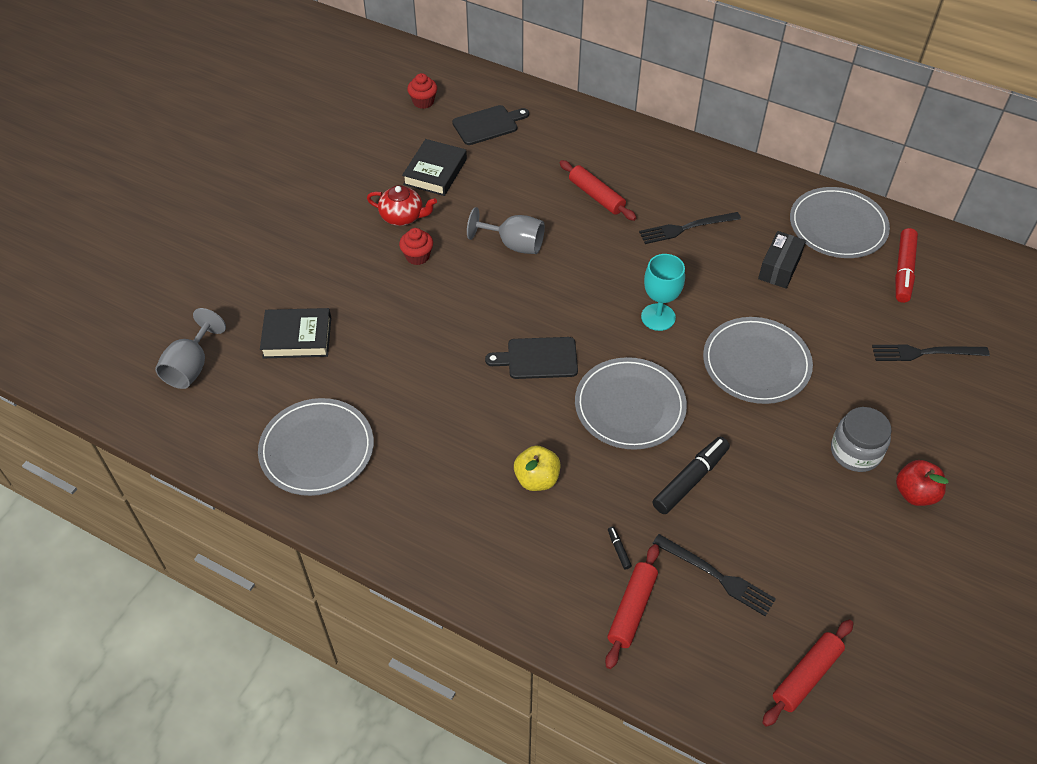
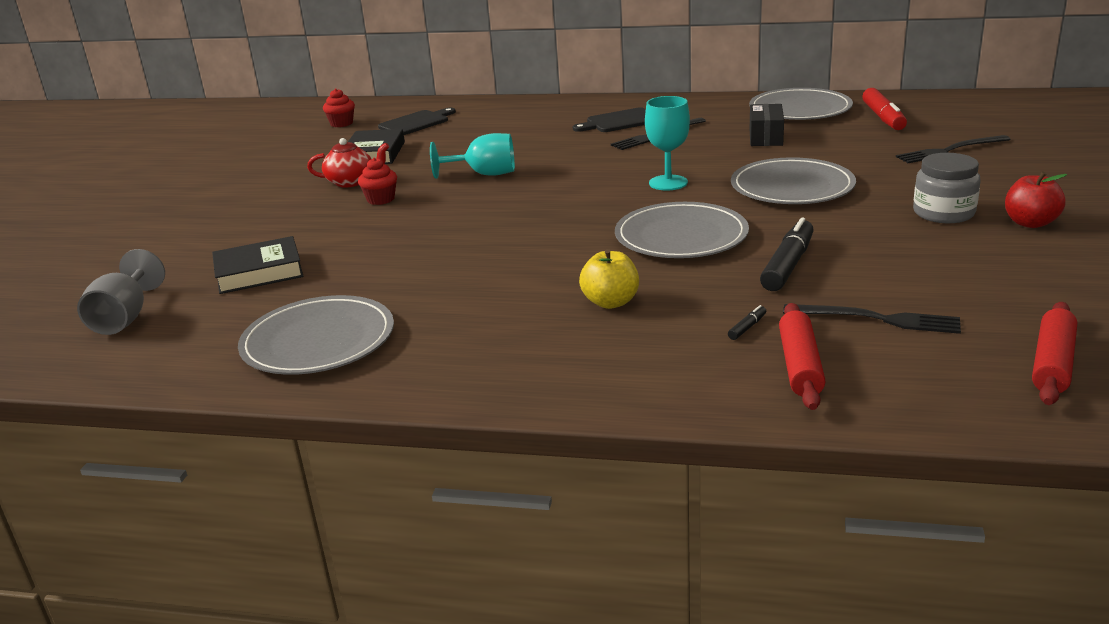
camera: 15 degrees left, 25 degrees down
grey goblet [467,207,545,254] -> turquoise goblet [430,133,515,179]
black cutting board [485,337,578,379] -> black cutting board moved to [573,107,646,132]
red rolling pin [559,160,637,221] -> none
black marker [608,526,632,569] -> black marker turned 75 degrees clockwise [728,305,766,340]

